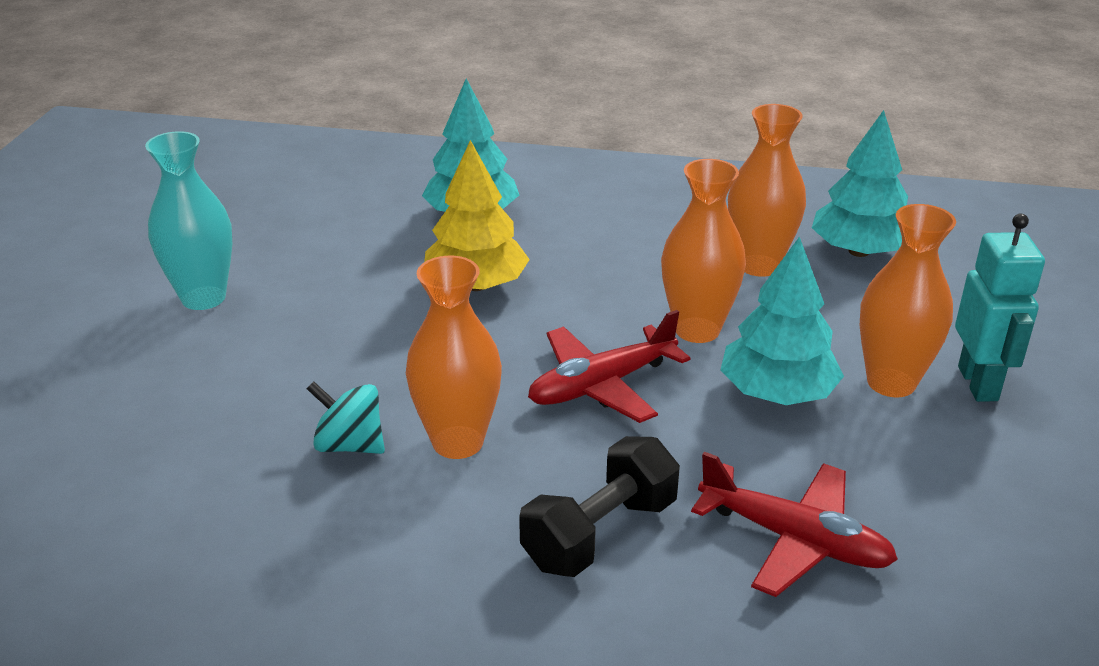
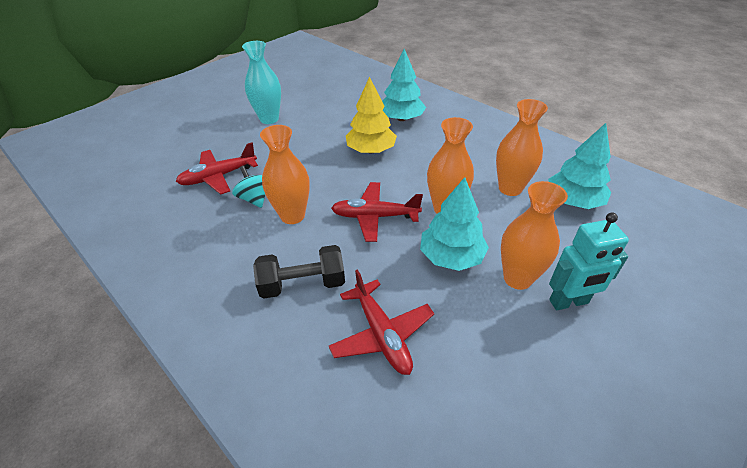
camera: 35 degrees right, 10 degrees up
turquoise robot [955,213,1045,402] -> turquoise robot turned 45 degrees clockwise [549,212,629,310]
none -> red plane [176,142,258,194]

